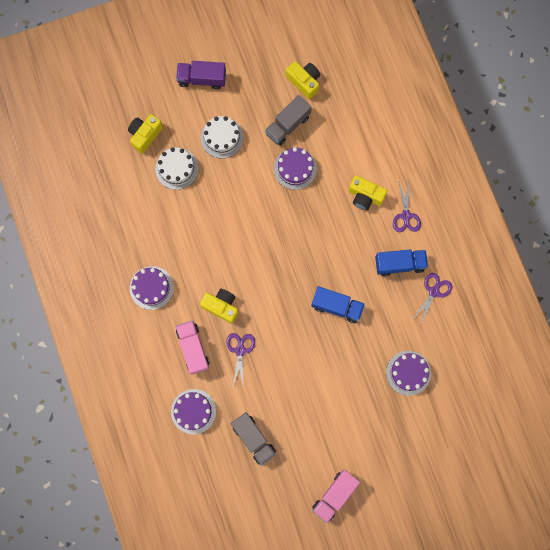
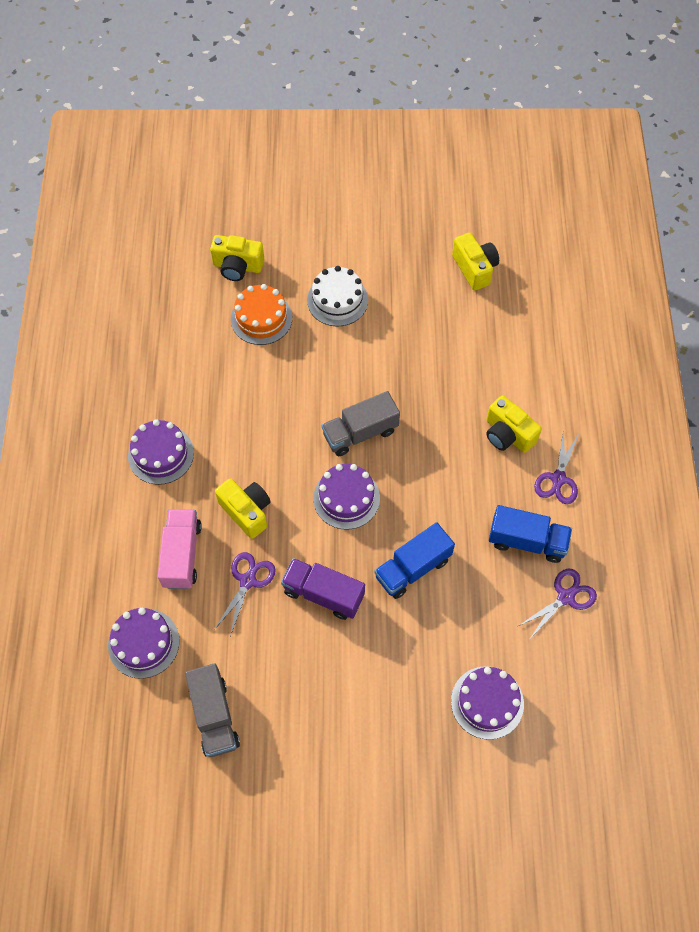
camera: 20 degrees right, 15 degrees down
yellow camera [128,114,163,154] -> yellow camera turned 135 degrees counterclockwise [210,235,264,281]
white cake [155,147,199,190] -> orange cake [231,284,292,345]
purple truck [176,61,226,89] -> purple truck moved to [281,558,365,620]
grey truck [265,95,312,146] -> grey truck moved to [322,391,400,456]
purple cake [274,147,317,190] -> purple cake moved to [313,464,380,530]
blue truck [311,286,365,323] -> blue truck turned 105 degrees clockwise [374,522,455,599]
pink truck [312,470,360,523] -> none

